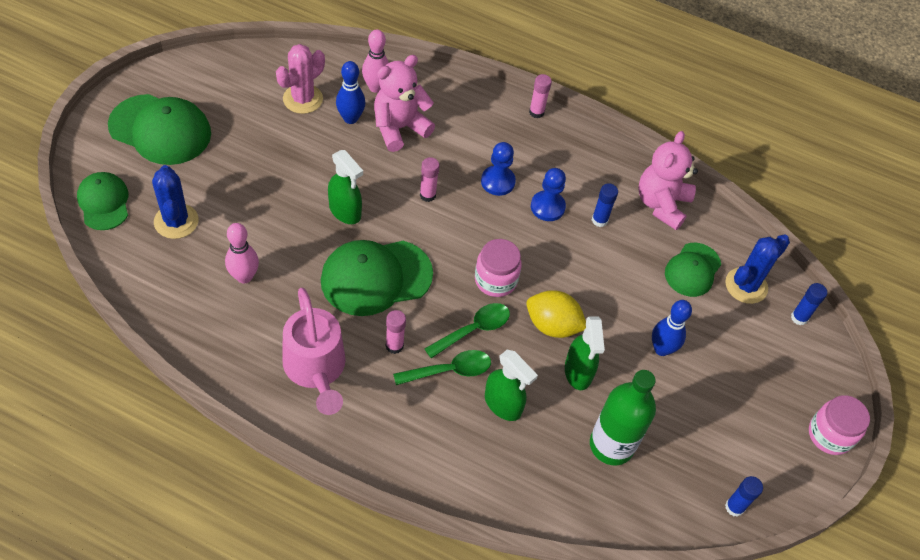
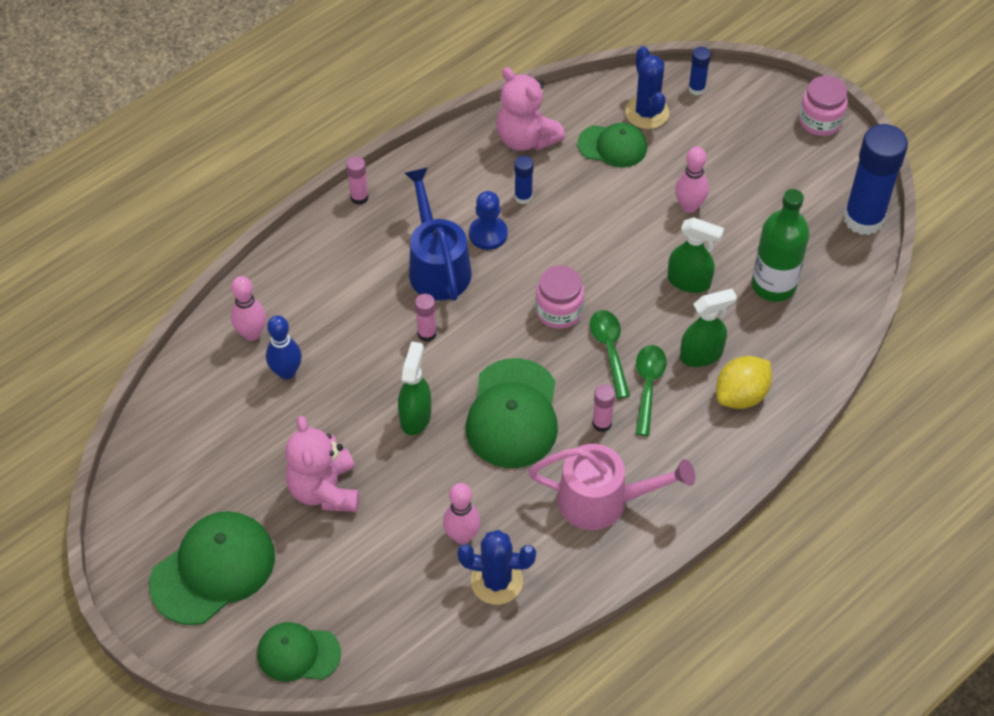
camera: 60 degrees left, 0 degrees up
blue cactus [152,165,198,239] -> blue cactus moved to [457,530,536,605]
pink cactus [276,44,325,114] -> none
green spray bottle [328,150,363,224] -> green spray bottle turned 60 degrees counterclockwise [398,341,431,435]
pink teddy bear [374,55,435,152] -> pink teddy bear moved to [285,416,359,512]
blue pawn [481,142,516,196] -> blue watering can [404,167,472,301]
yellow lemon [526,290,586,338] -> yellow lemon moved to [716,356,772,409]
blue bowling pin [652,300,692,356] -> pink bowling pin [675,147,709,213]
green cap [665,243,721,297] -> green cap turned 45 degrees counterclockwise [578,123,647,168]
blue glue stick [725,476,763,517] -> blue glue stick [844,124,908,235], size x2.23

